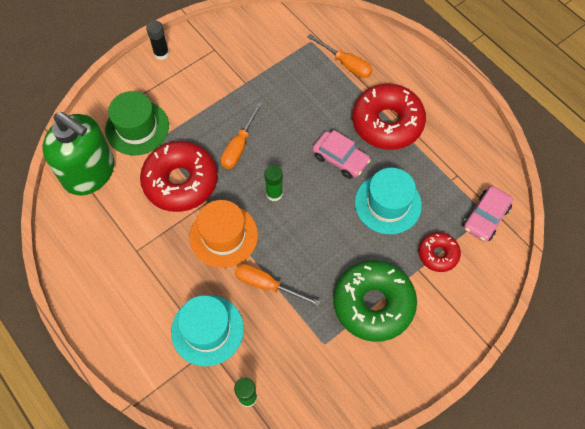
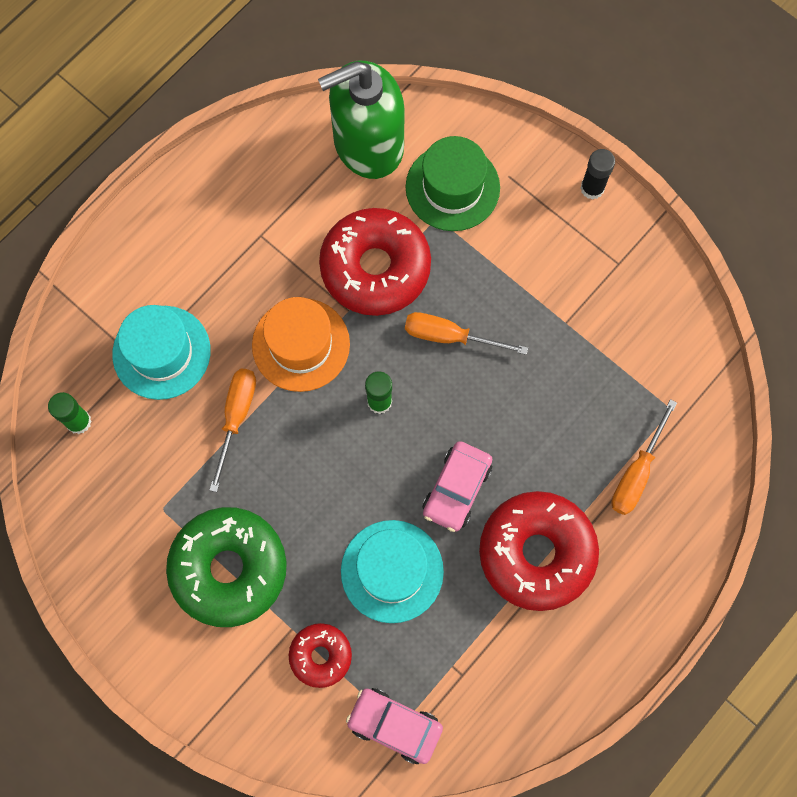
camera: 80 degrees right, 10 degrees up
green soap dispenser [42,112,114,196] -> green soap dispenser turned 45 degrees clockwise [318,61,405,179]

